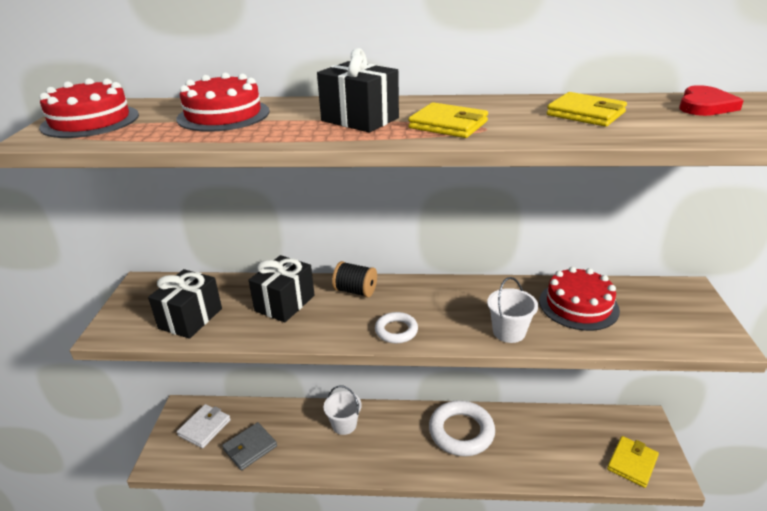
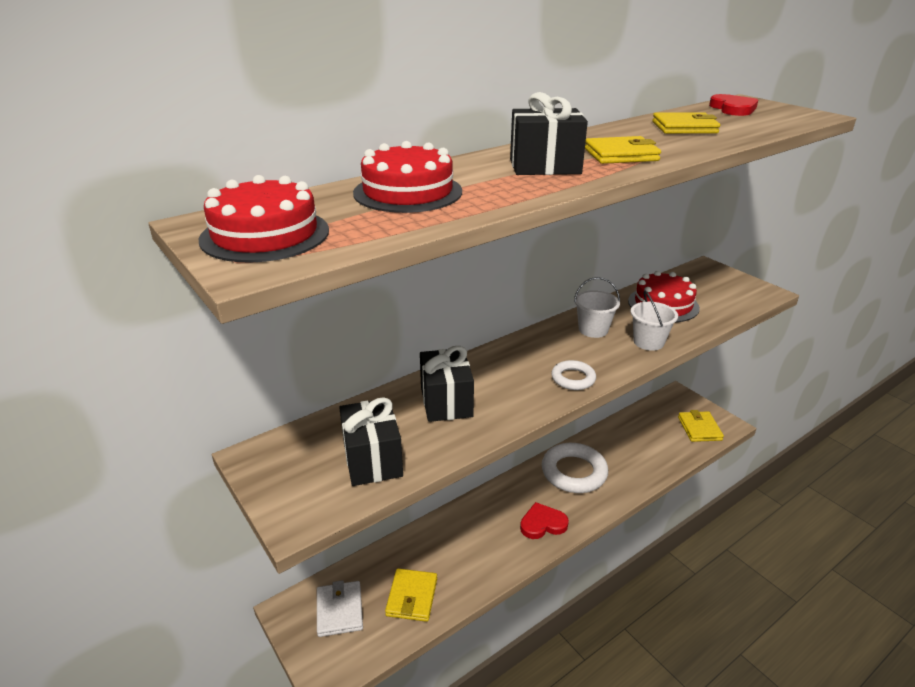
camera: 40 degrees left, 0 degrees up
grey wallet [222,422,277,470] -> yellow wallet [385,568,437,622]
white bucket [324,385,361,435] -> white bucket moved to [574,277,620,338]
black spool [332,261,377,298] -> none
none -> red heart [520,502,569,539]

